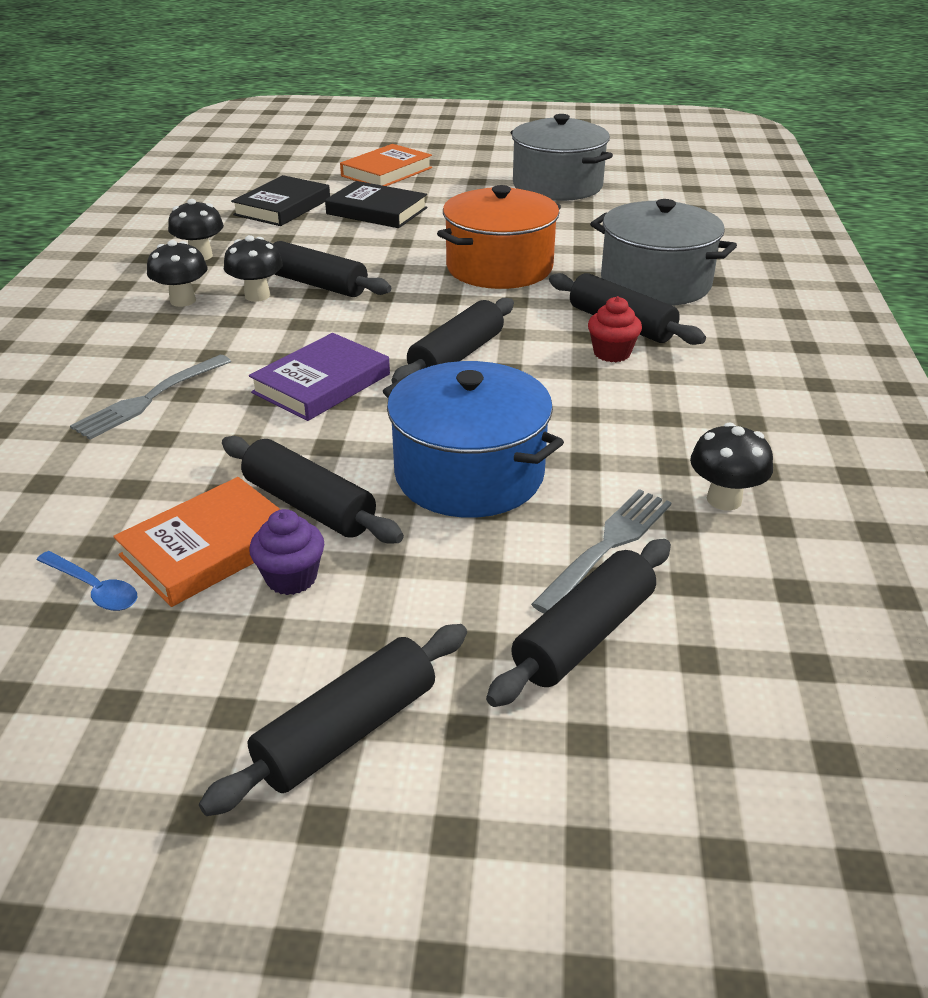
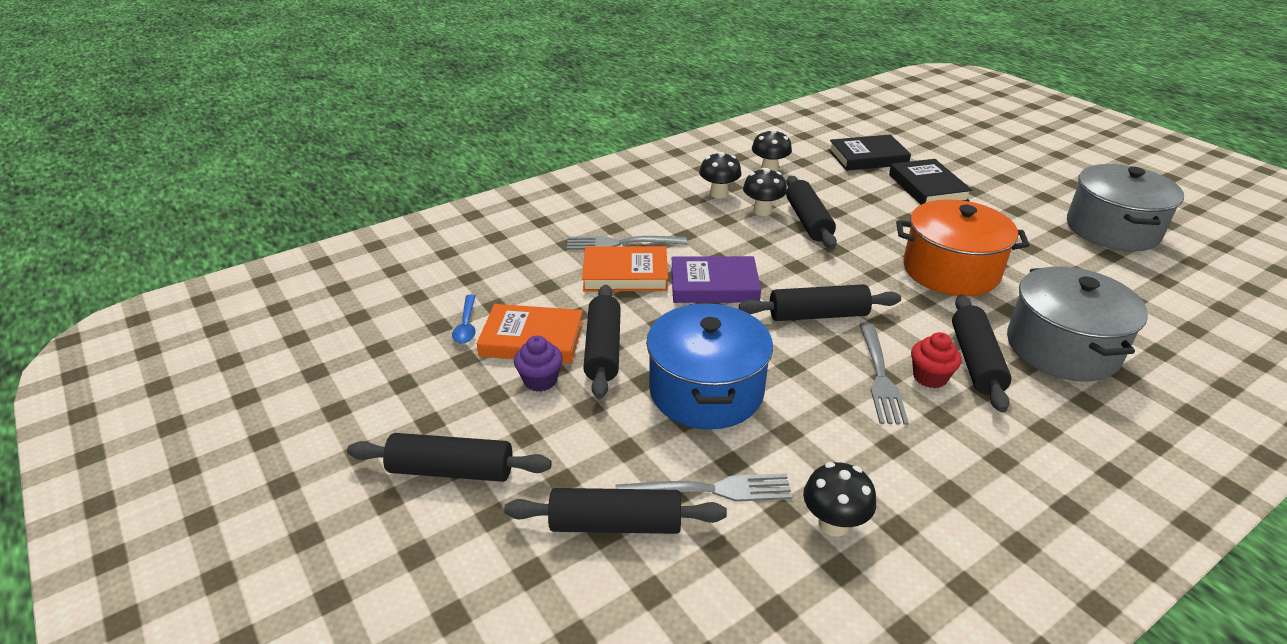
camera: 50 degrees right, 0 degrees up
orange book [340,144,432,186] -> orange book moved to [582,246,668,291]
none -> grey fork [859,323,909,425]

